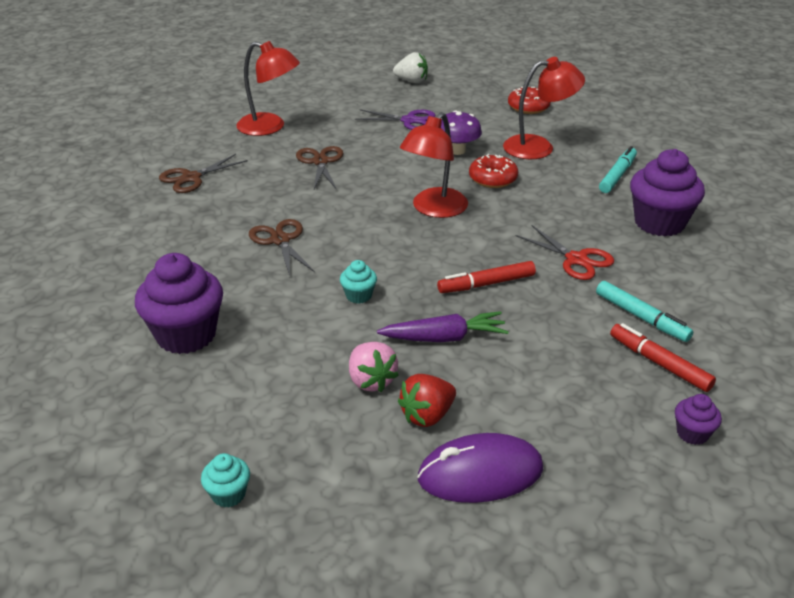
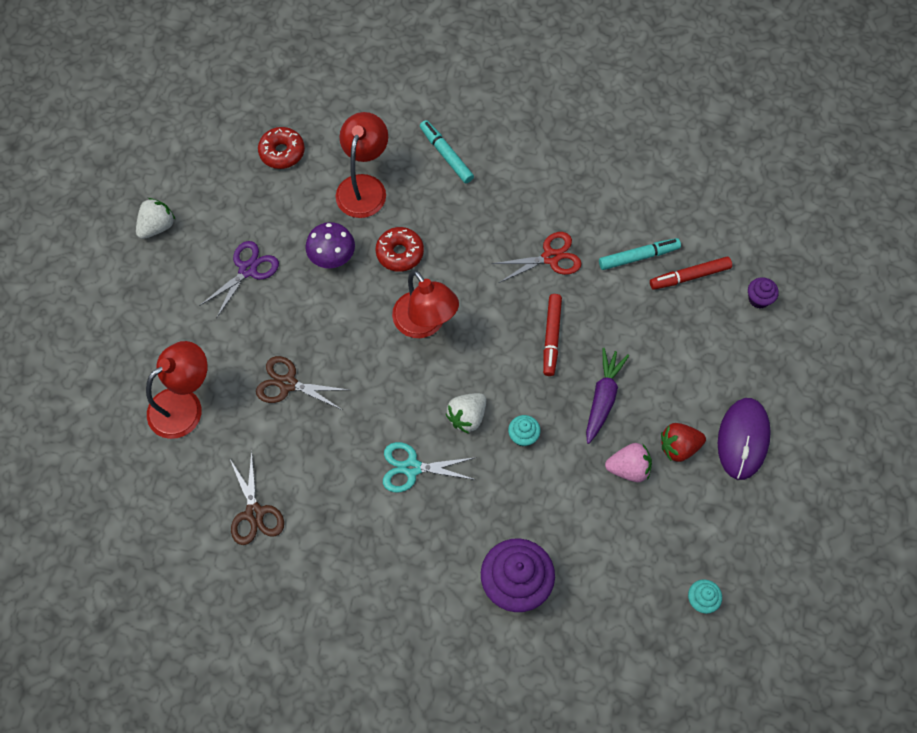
camera: 65 degrees left, 30 degrees up
brown scissors [249,219,315,276] -> turquoise scissors [383,442,476,492]
red strawberry [398,374,456,427] -> red strawberry turned 90 degrees clockwise [661,423,706,462]
purple cupcake [630,149,705,236] -> none
none -> white strawberry [446,393,486,434]

